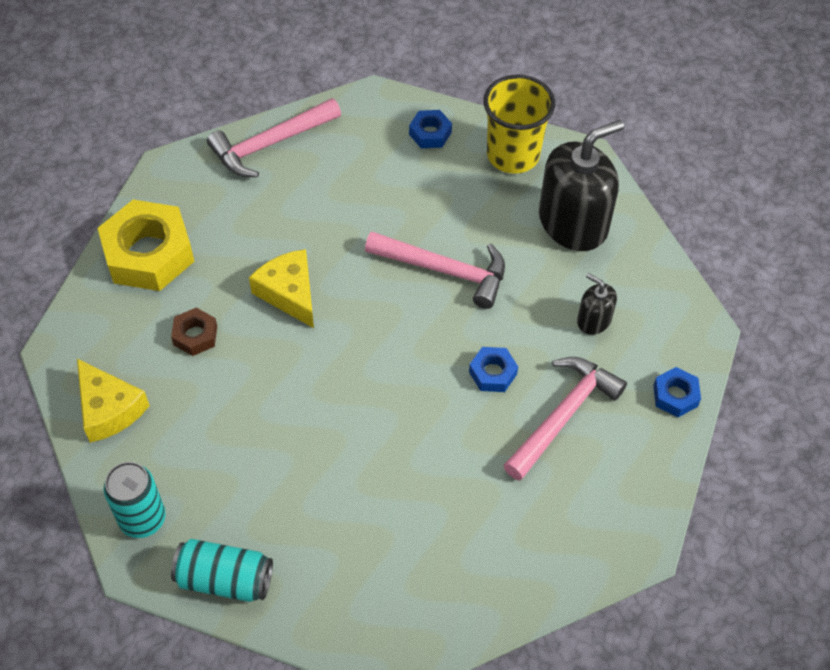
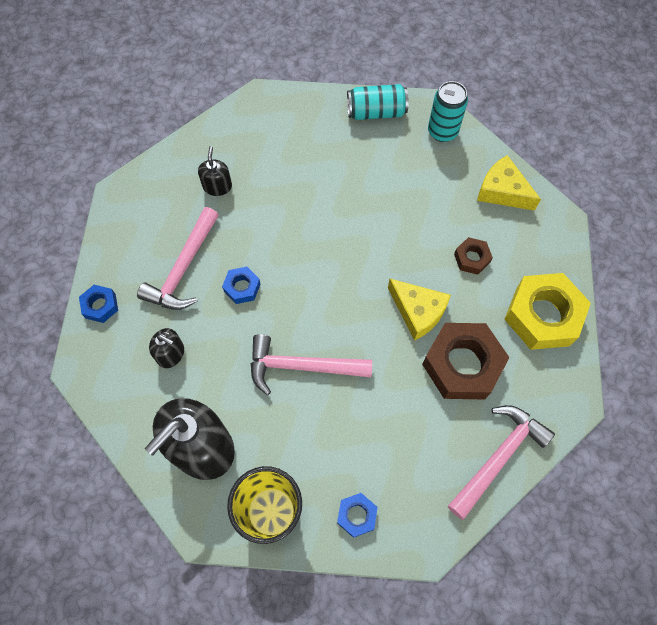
camera: 165 degrees right, 10 degrees up
none -> black soap dispenser [198,146,232,196]
none -> brown nut [422,323,510,399]

